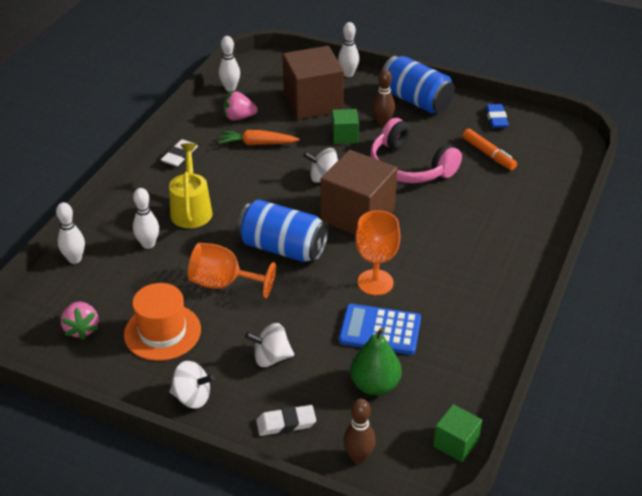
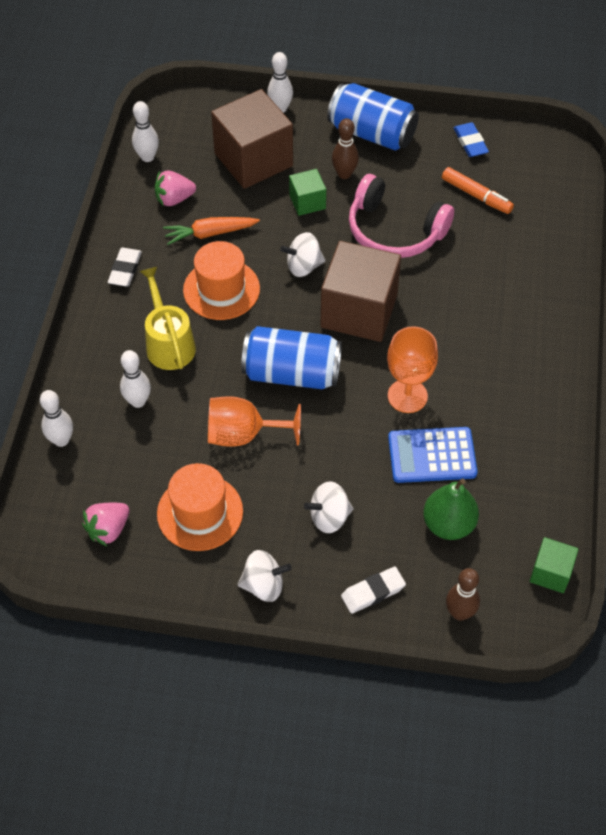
camera: 15 degrees left, 15 degrees up
pink strawberry [61,302,99,340] -> pink strawberry turned 75 degrees clockwise [82,503,129,546]
none -> orange hat [183,241,260,320]

